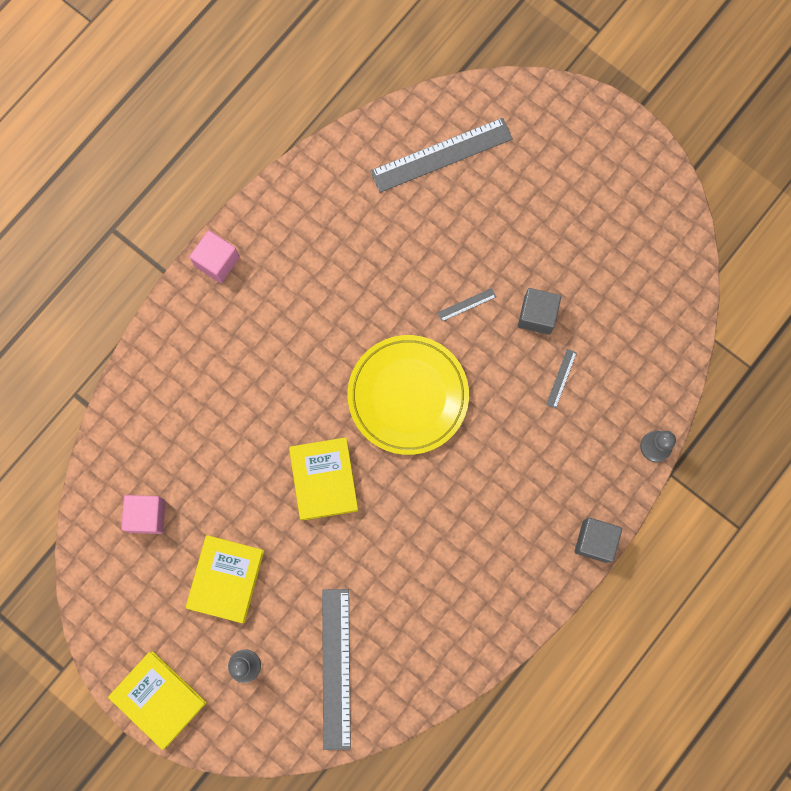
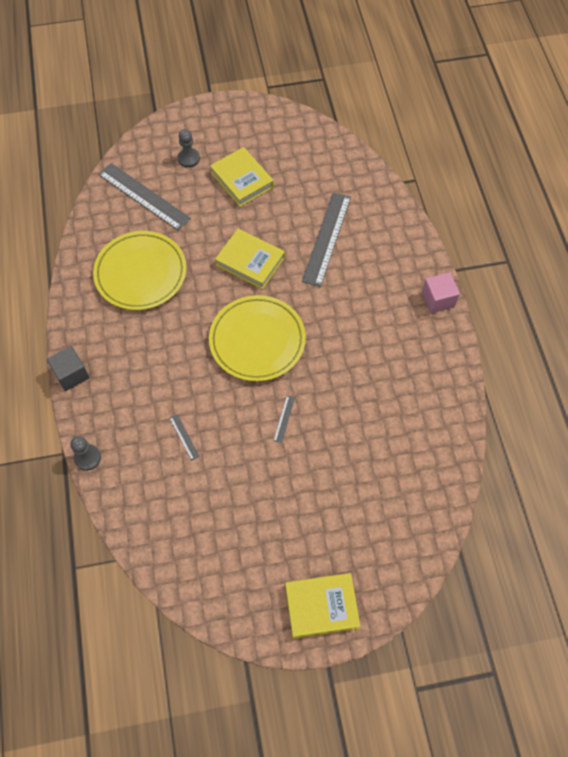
camera: 130 degrees right, 15 degrees down
yellow book [108,651,207,750] -> yellow book moved to [285,573,360,639]
pink cube [121,495,165,534] -> none
grey ruler [370,118,513,193] -> grey ruler moved to [302,193,351,287]
grey cube [518,288,561,335] -> none
none -> yellow plate [93,231,187,310]

